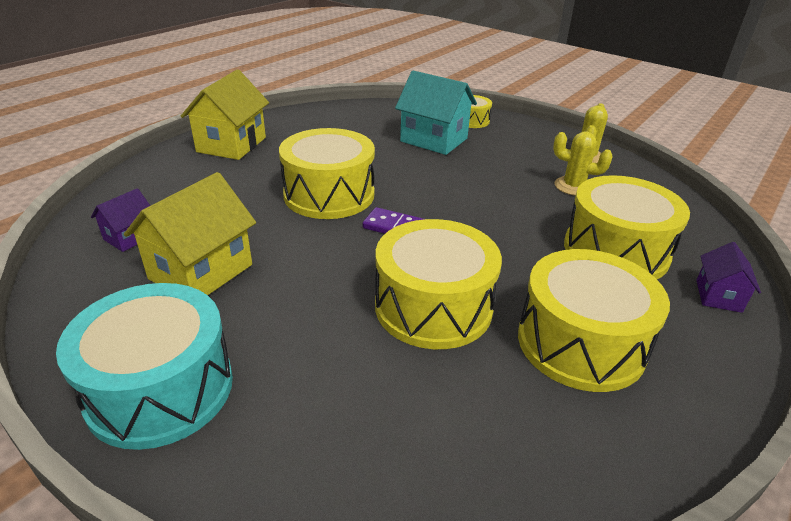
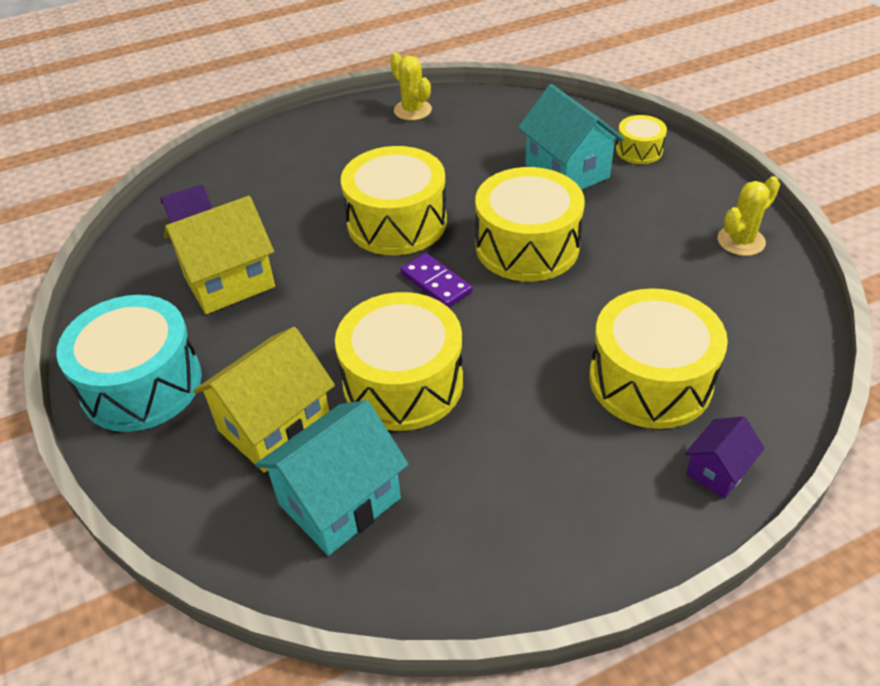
camera: 30 degrees right, 10 degrees up
yellow house [181,69,269,160] -> yellow house moved to [193,327,335,473]
yellow drum [518,249,670,392] -> yellow drum moved to [475,167,585,282]
yellow cactus [553,131,613,196] -> yellow cactus moved to [390,53,432,121]
none -> turquoise house [255,400,409,556]

